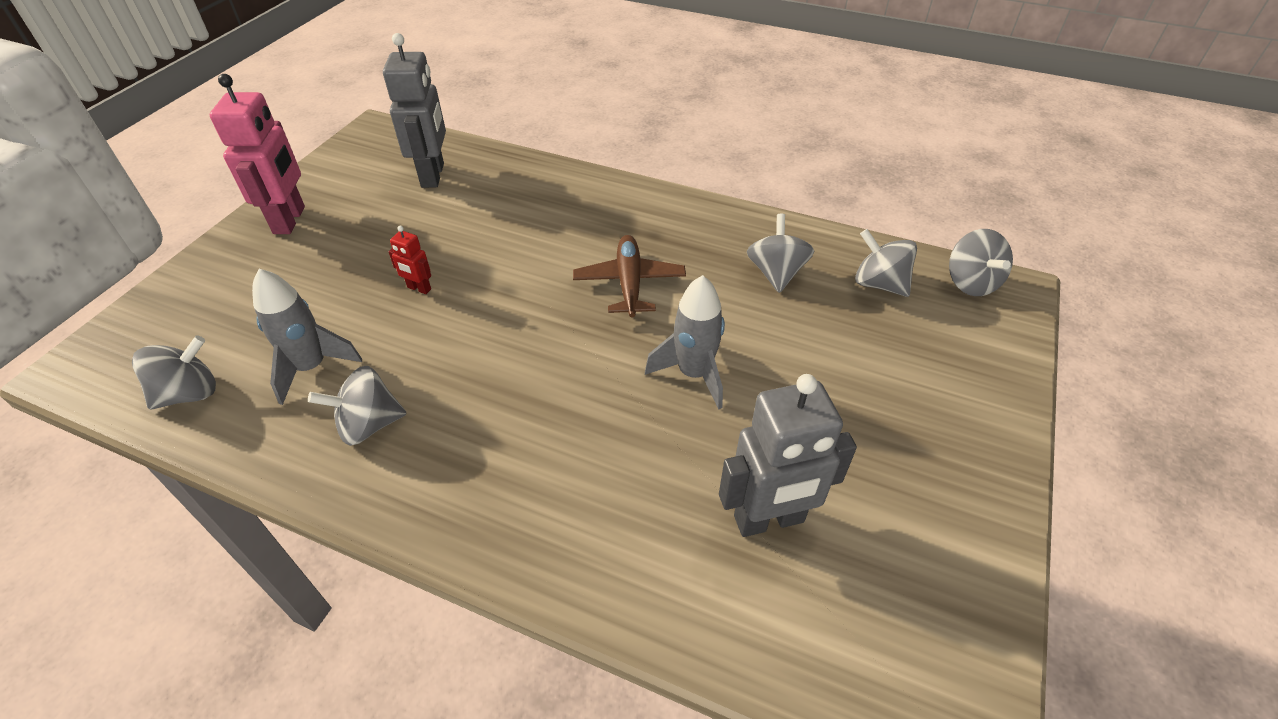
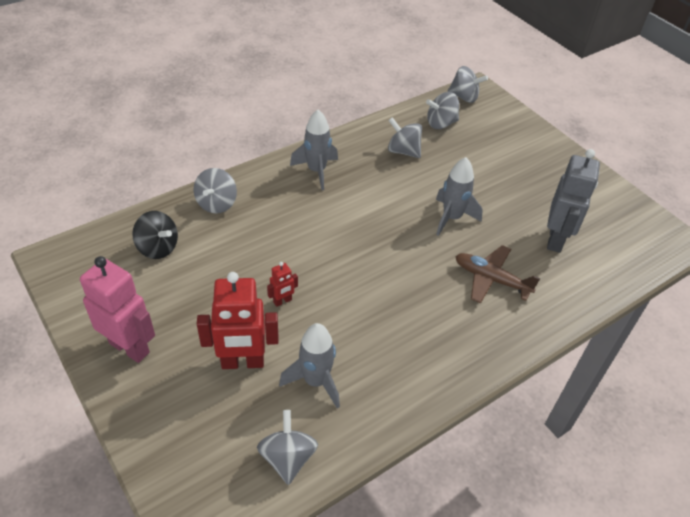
camera: 60 degrees left, 0 degrees up
grey spinning top [308,366,407,446] -> grey spinning top moved to [194,168,237,213]
grey robot [383,33,446,188] -> black spinning top [132,211,178,259]
brown plane [573,235,686,317] -> brown plane moved to [455,245,540,303]
none -> red robot [197,272,279,369]
none -> grey rocket [290,110,338,190]

